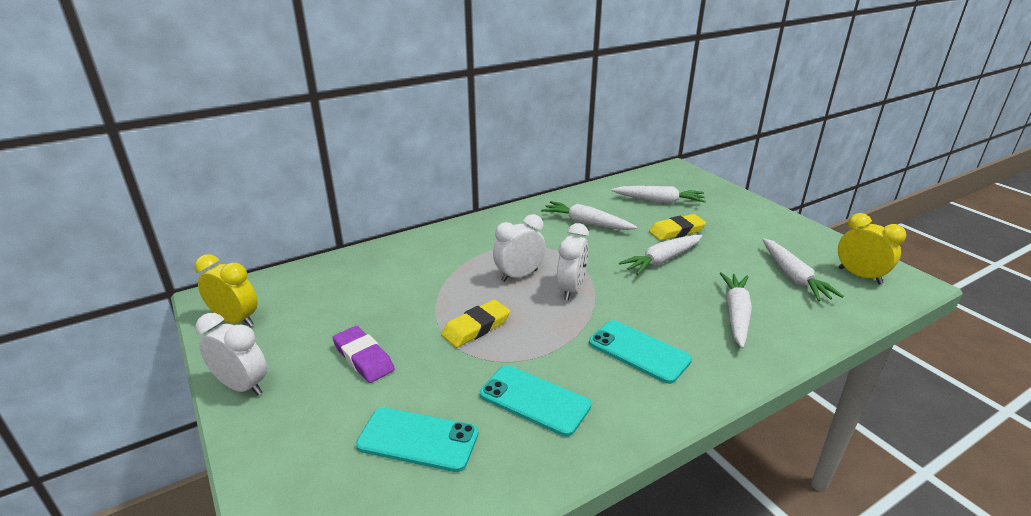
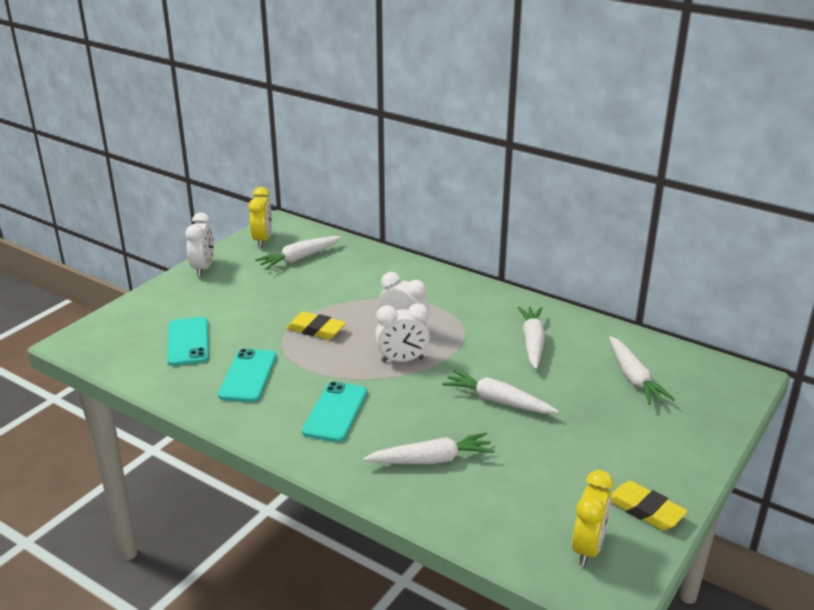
camera: 65 degrees right, 0 degrees up
purple eraser [332,326,395,383] -> none
yellow eraser [649,214,706,241] -> yellow eraser moved to [611,481,688,530]
white carrot [762,238,844,301] -> white carrot moved to [255,236,342,269]

